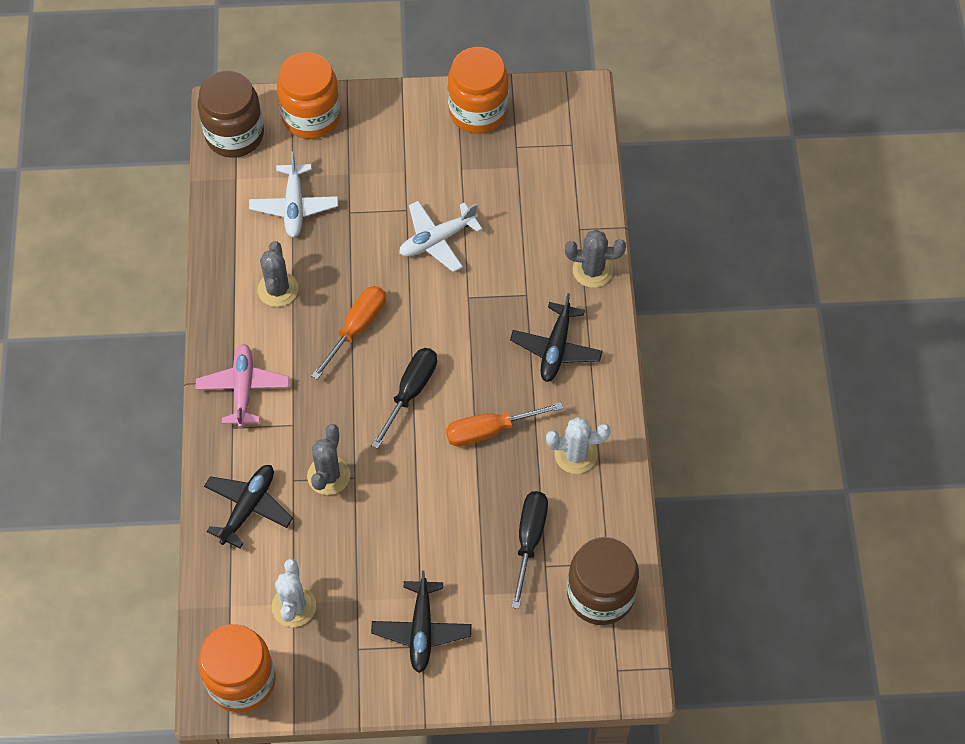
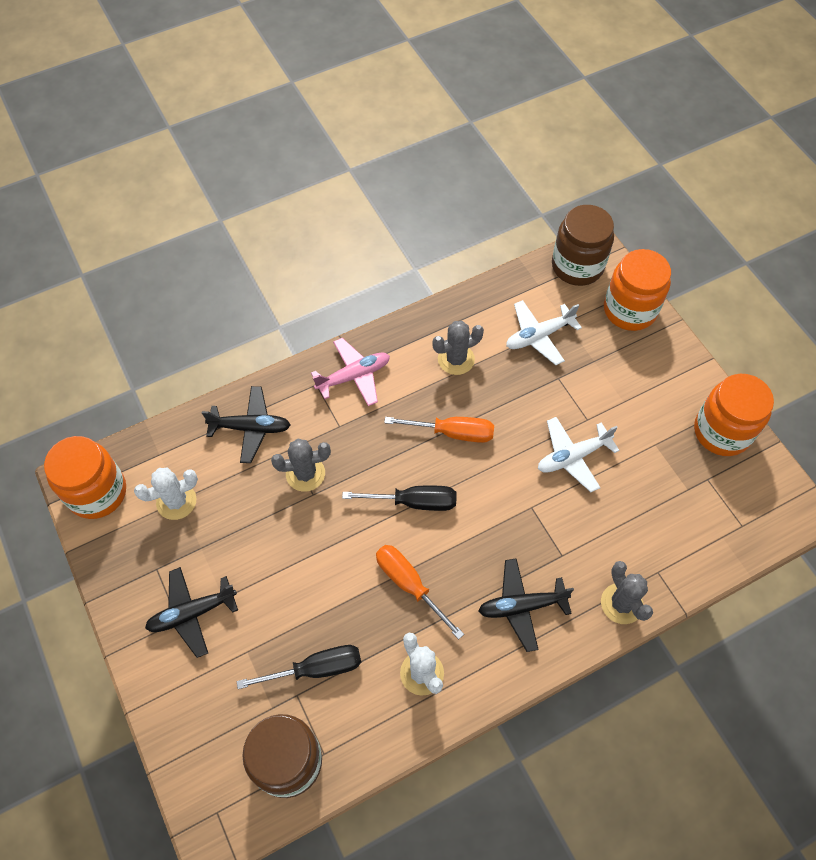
camera: 65 degrees right, 0 degrees up
white plane [399,200,483,272] -> white plane turned 60 degrees counterclockwise [538,417,619,492]

